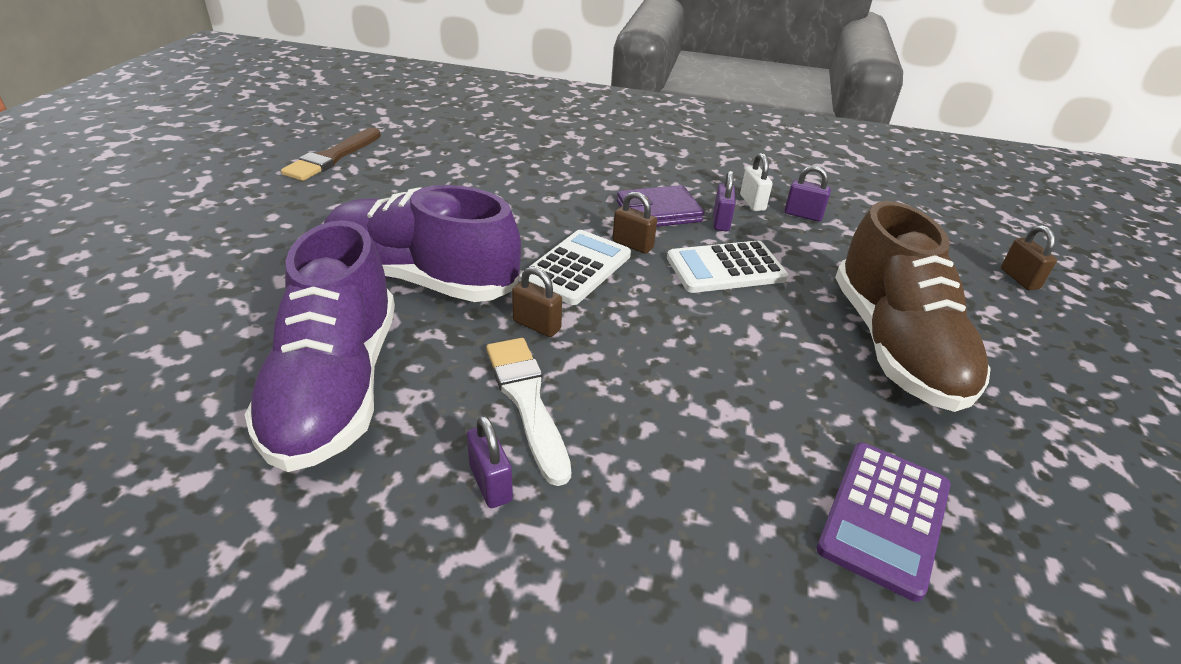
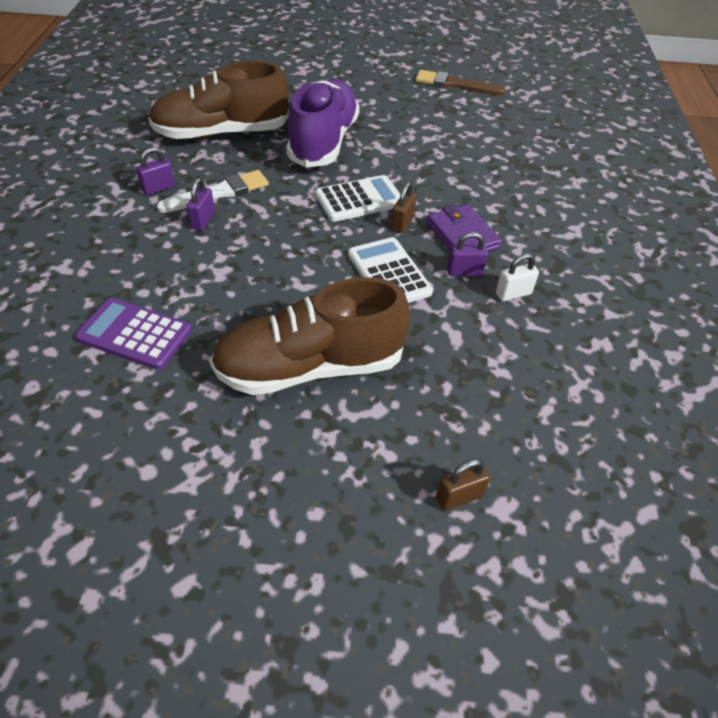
camera: 80 degrees right, 10 degrees up
purple shoe [245,220,395,472] -> brown shoe [148,61,289,140]
brown padlock [512,266,562,337] -> none
white calculator [520,230,631,305] -> white calculator turned 45 degrees counterclockwise [315,175,401,222]
purple padlock [785,165,831,221] -> purple padlock moved to [187,178,215,230]

